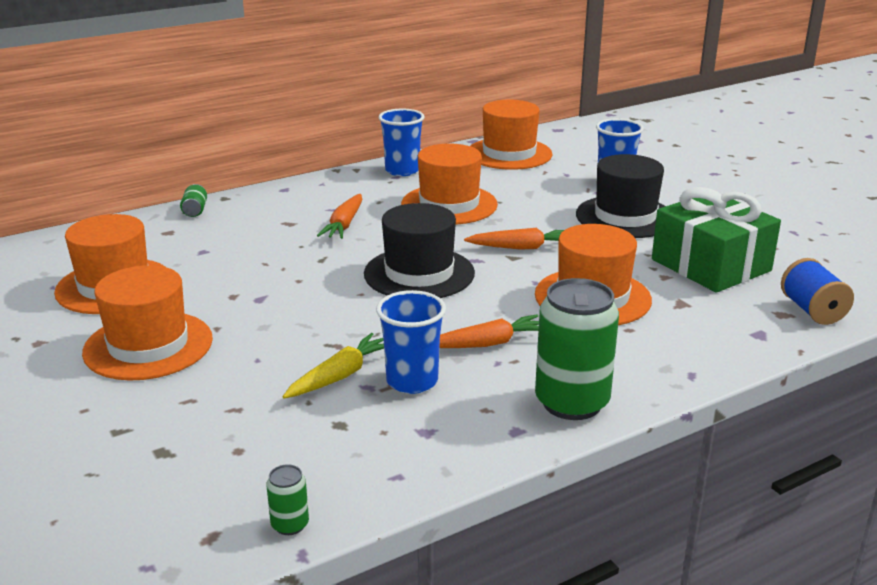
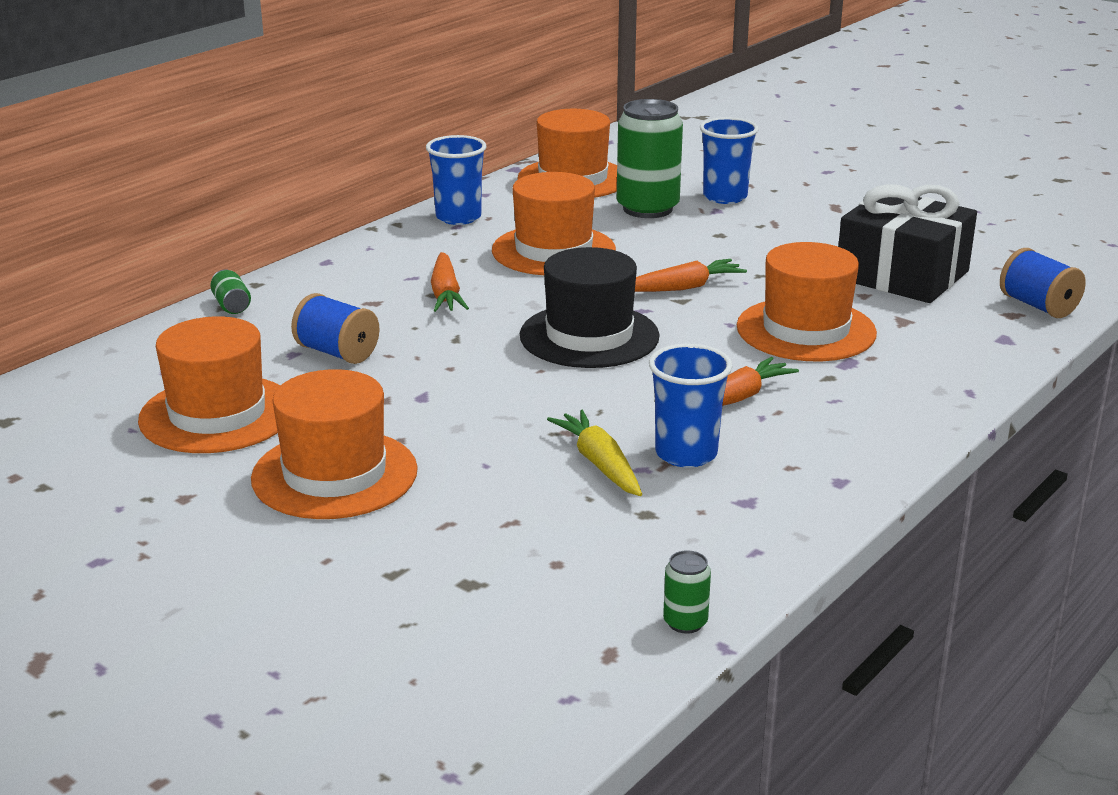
camera: 20 degrees left, 0 degrees up
yellow carrot [283,333,384,398] -> yellow carrot turned 45 degrees counterclockwise [547,410,642,496]
green can [535,278,619,420] -> green can moved to [617,99,683,218]
black hat [576,154,665,238] -> none
green gift [652,187,781,293] -> black gift [838,184,977,303]
none -> blue spool [291,293,379,364]

